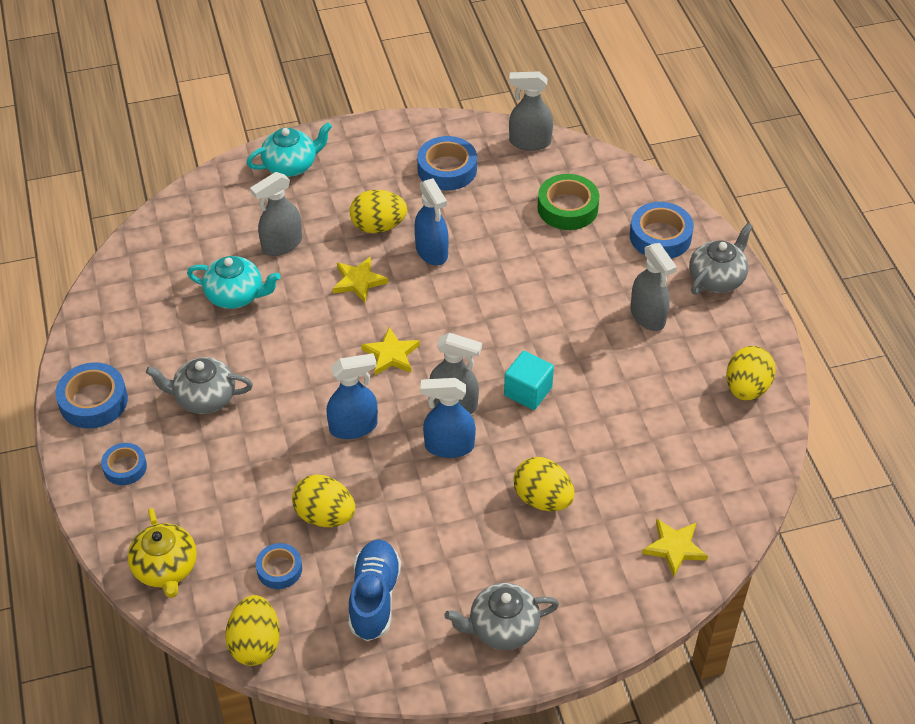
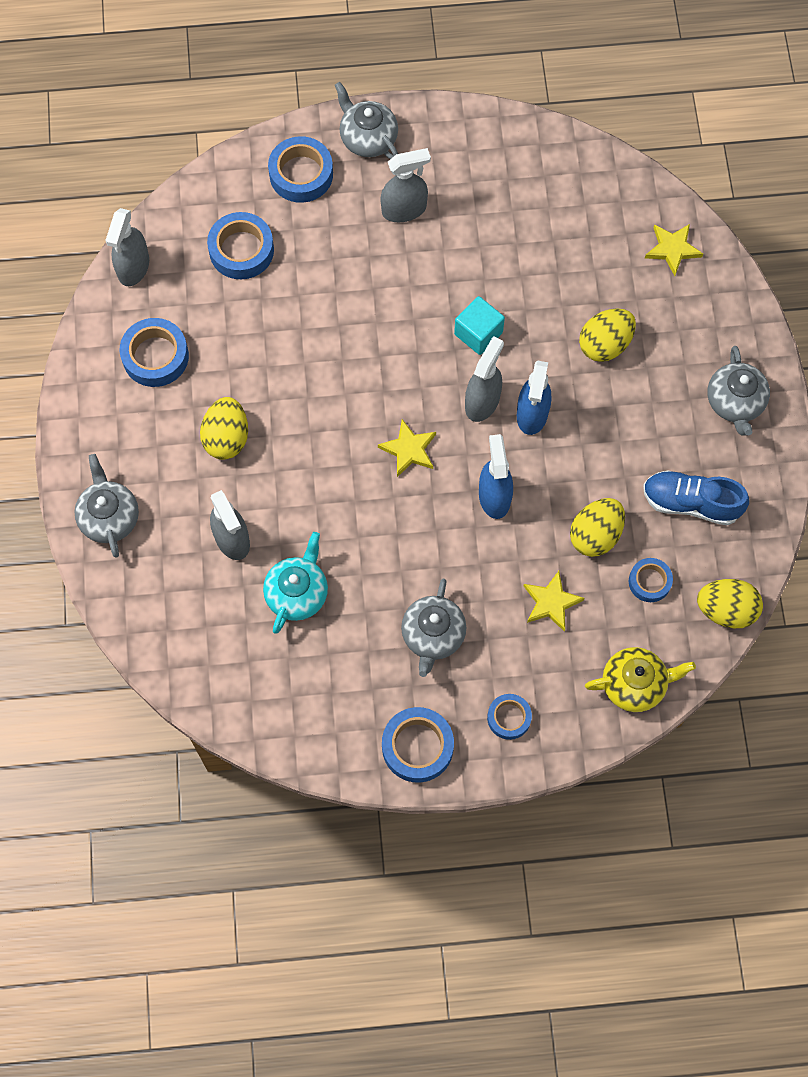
camera: 80 degrees left, 20 degrees up
turquoise teapot [247,122,332,177] -> grey teapot [75,454,139,558]
yellow star [333,257,388,303] -> yellow star moved to [524,571,584,632]
blue spray bottle [414,178,449,265] -> none
green tape [537,174,599,230] -> blue tape [207,212,274,279]
yellow egg [726,346,776,400] -> none

